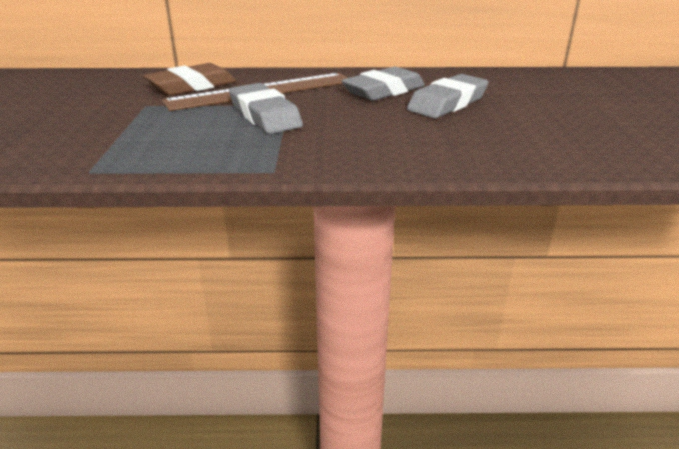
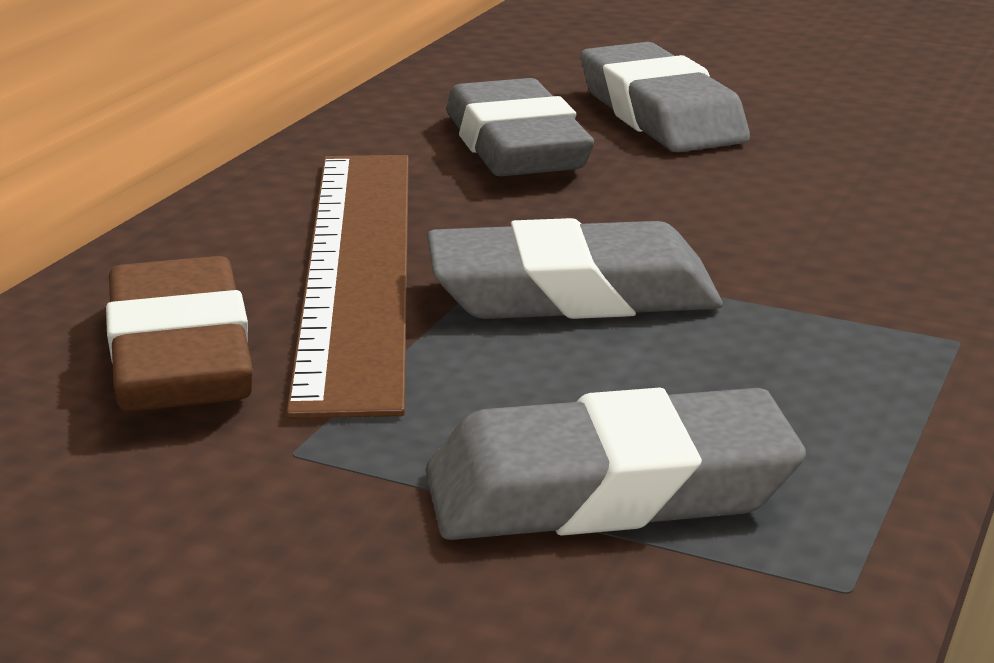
camera: 65 degrees left, 5 degrees down
none -> grey eraser [426,387,806,540]

